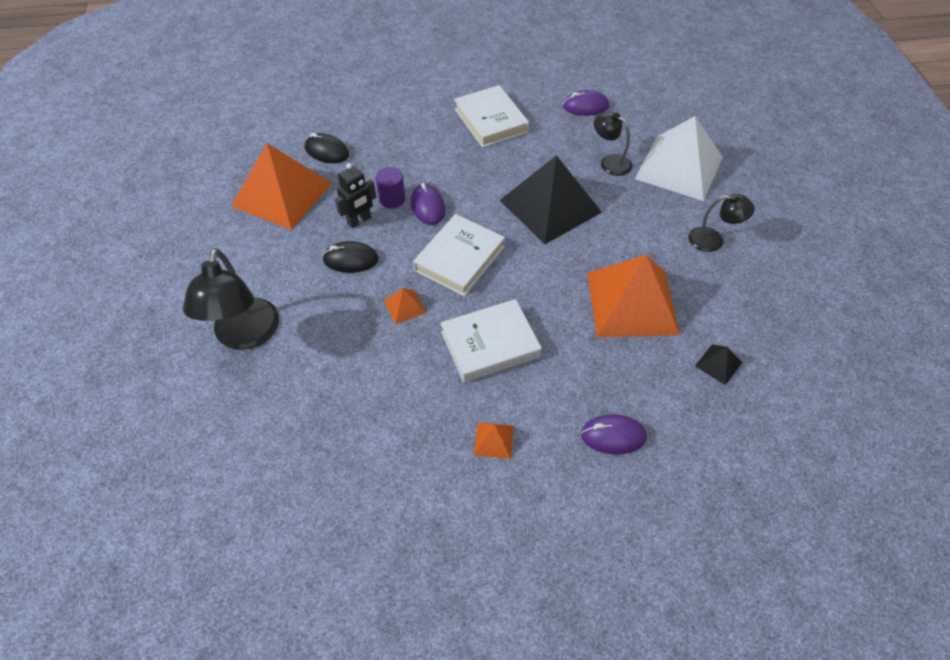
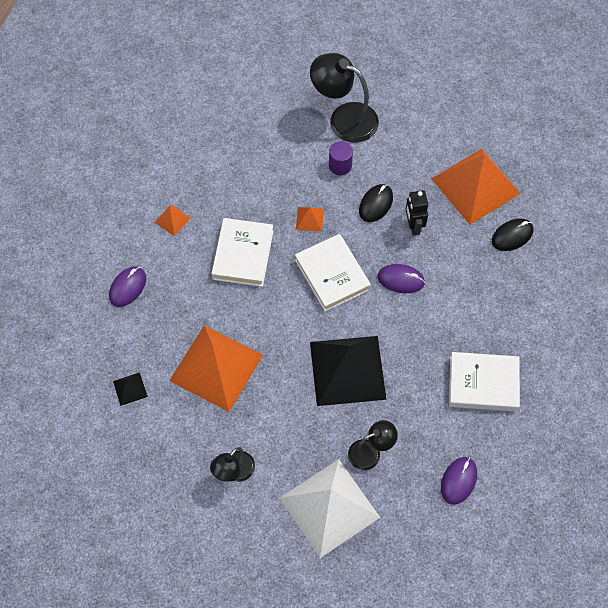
camera: 120 degrees right, 10 degrees up
purple cylinder [376,167,405,209] -> purple cylinder moved to [329,141,353,175]

